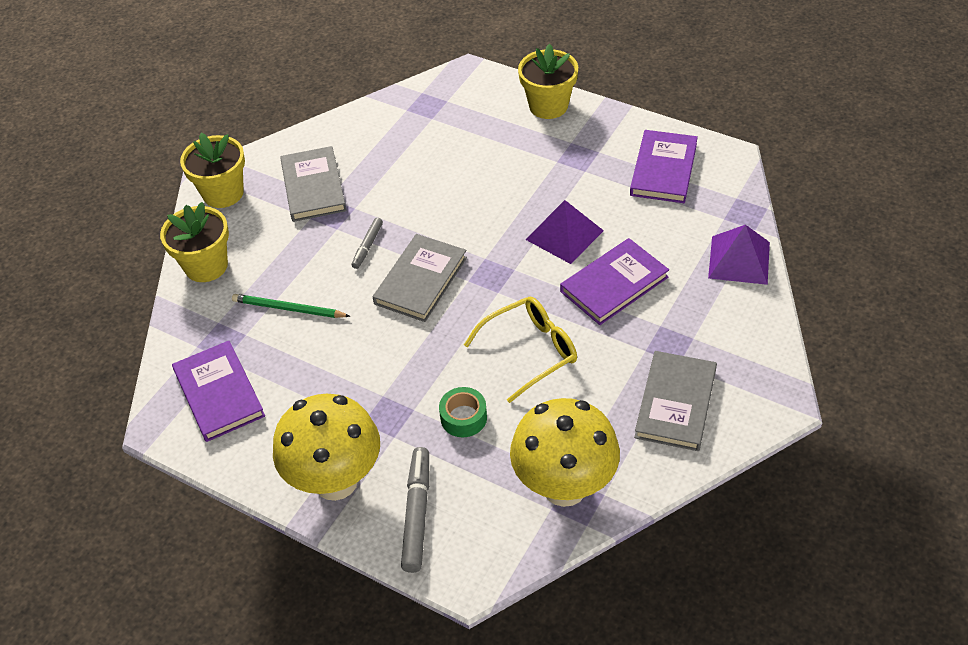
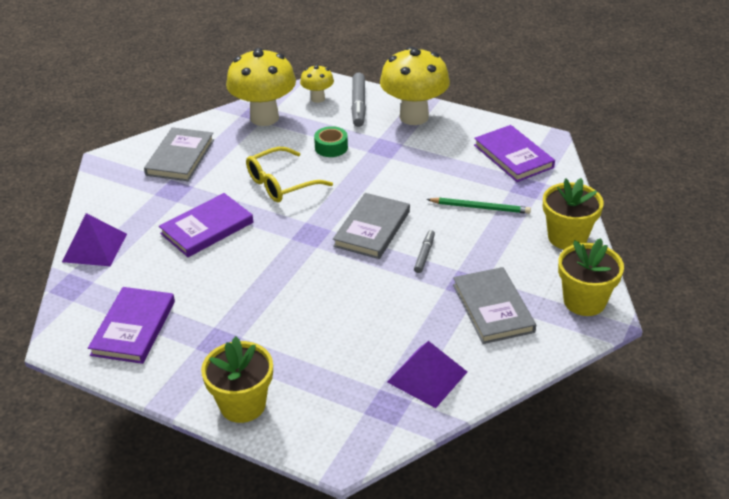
camera: 175 degrees right, 10 degrees down
purple pyramid [525,200,604,264] -> purple pyramid moved to [387,341,467,408]
none -> yellow mushroom [300,64,334,103]

